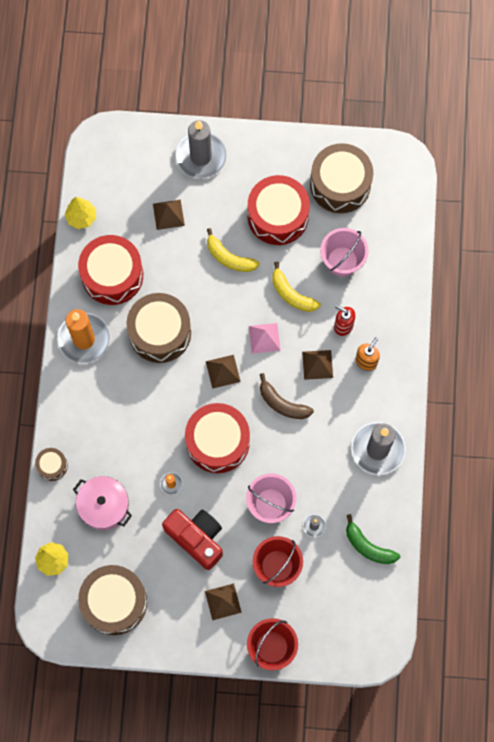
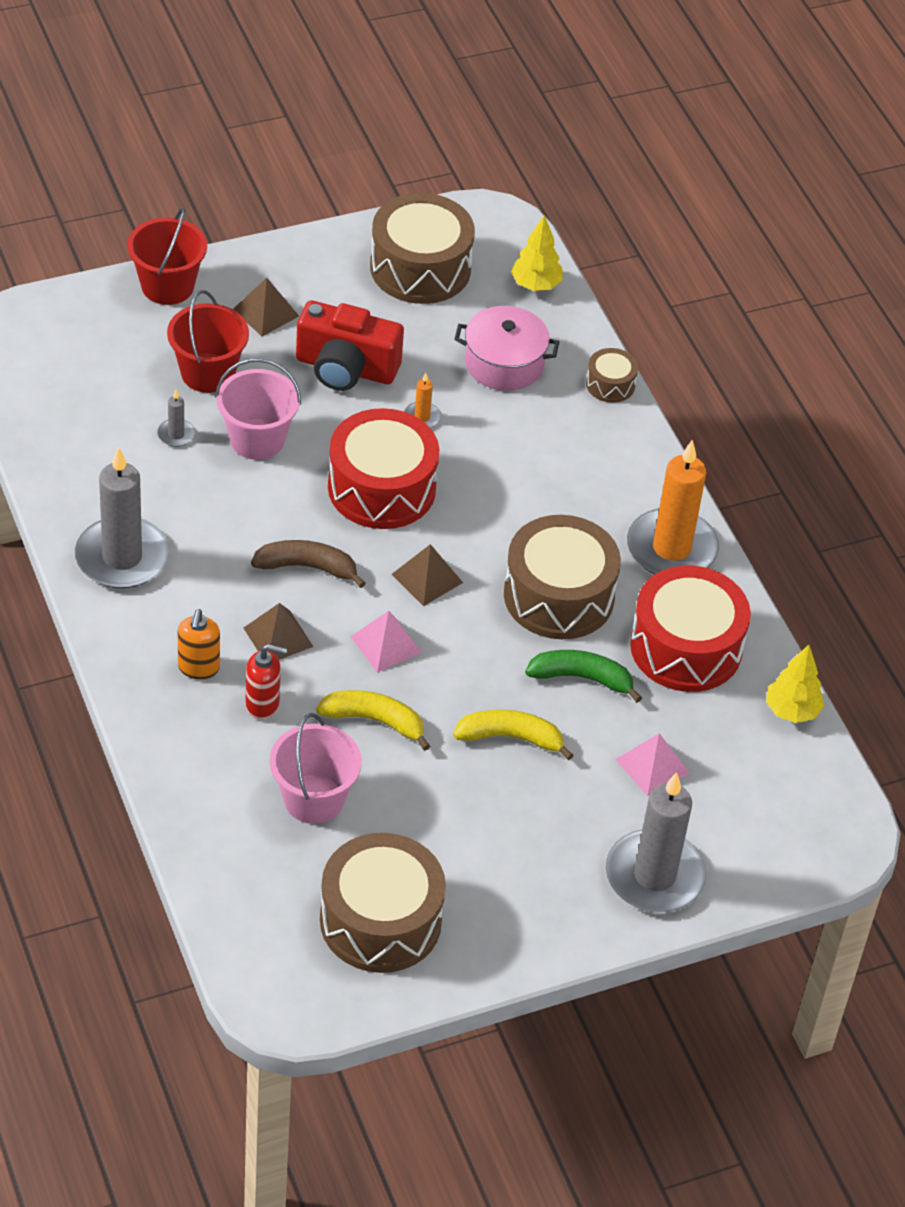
camera: 150 degrees right, 25 degrees down
brown pyramid [153,200,185,230] -> pink pyramid [615,733,690,796]
red drum [248,175,310,245] -> none
green banana [346,514,400,564] -> green banana moved to [525,650,642,703]

